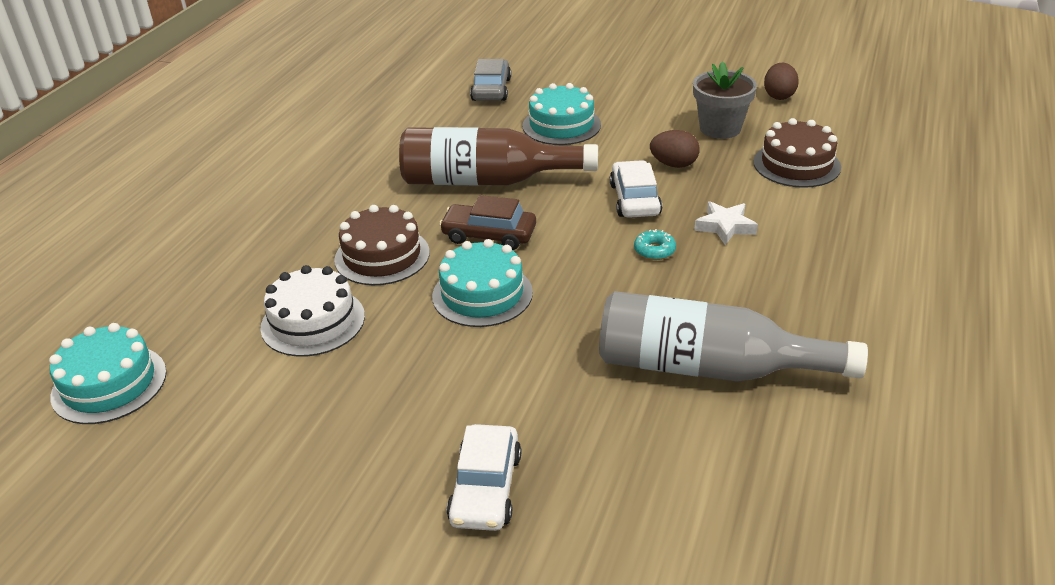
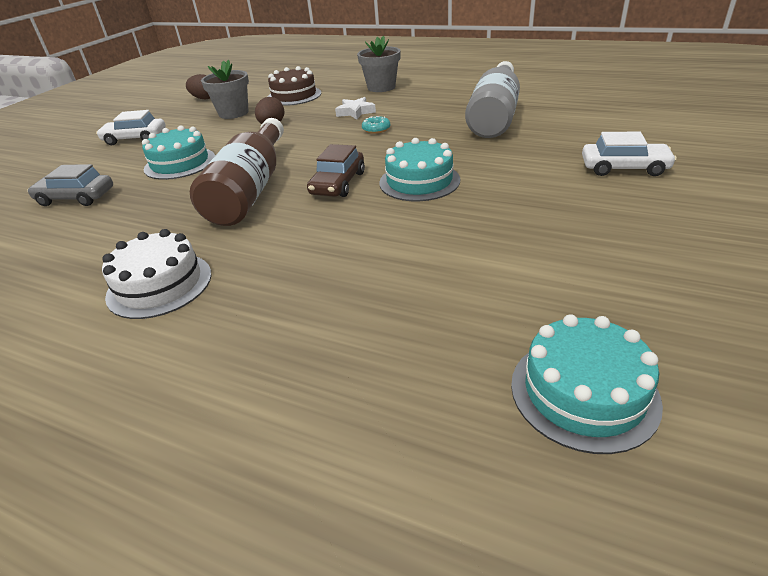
camera: 85 degrees left, 0 degrees up
white cake [260,265,365,357] -> white cake moved to [102,229,212,319]
brown cake [334,205,430,285] -> none
white car [610,160,662,218] -> white car moved to [96,110,166,145]
none -> grey flower pot [357,36,401,92]

